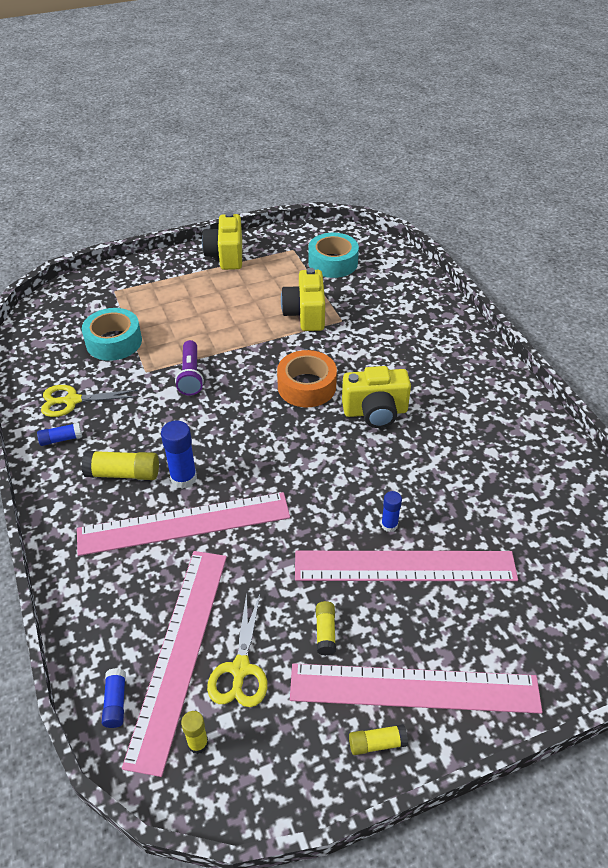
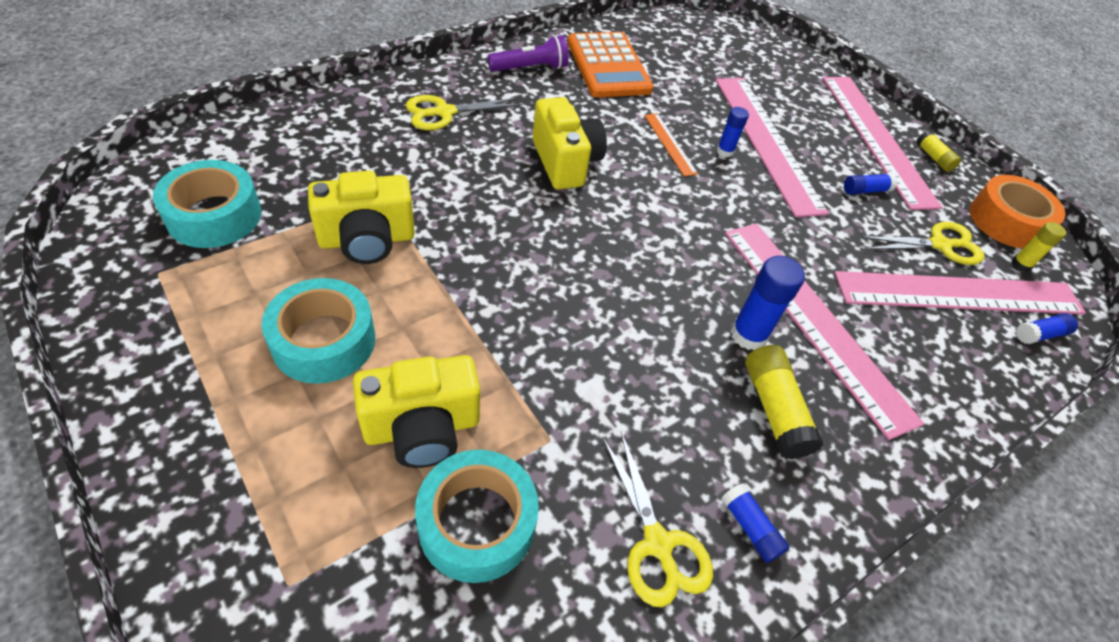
camera: 110 degrees left, 5 degrees up
purple flashlight [175,340,204,396] -> purple flashlight moved to [487,35,569,72]
yellow camera [202,212,242,270] -> yellow camera moved to [353,355,480,468]
orange tape [277,350,337,407] -> orange tape moved to [969,175,1065,248]
yellow glue stick [316,601,336,656] -> blue glue stick [844,173,897,195]
none -> turquoise tape [261,278,375,384]
none -> yellow scissors [406,95,523,130]
none -> orange calculator [567,32,654,97]
none -> orange ruler [644,113,698,176]

